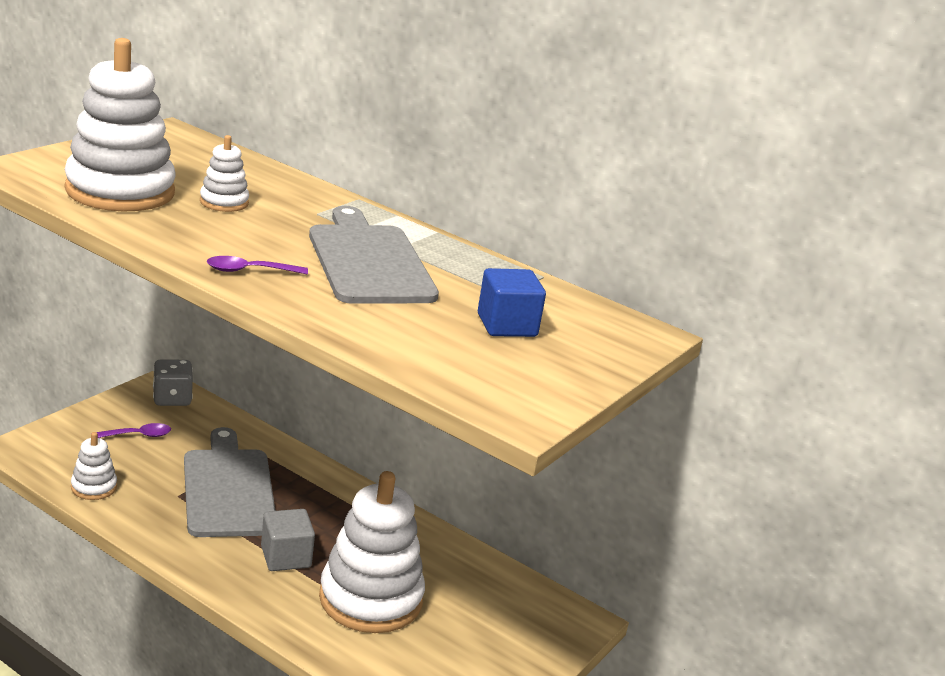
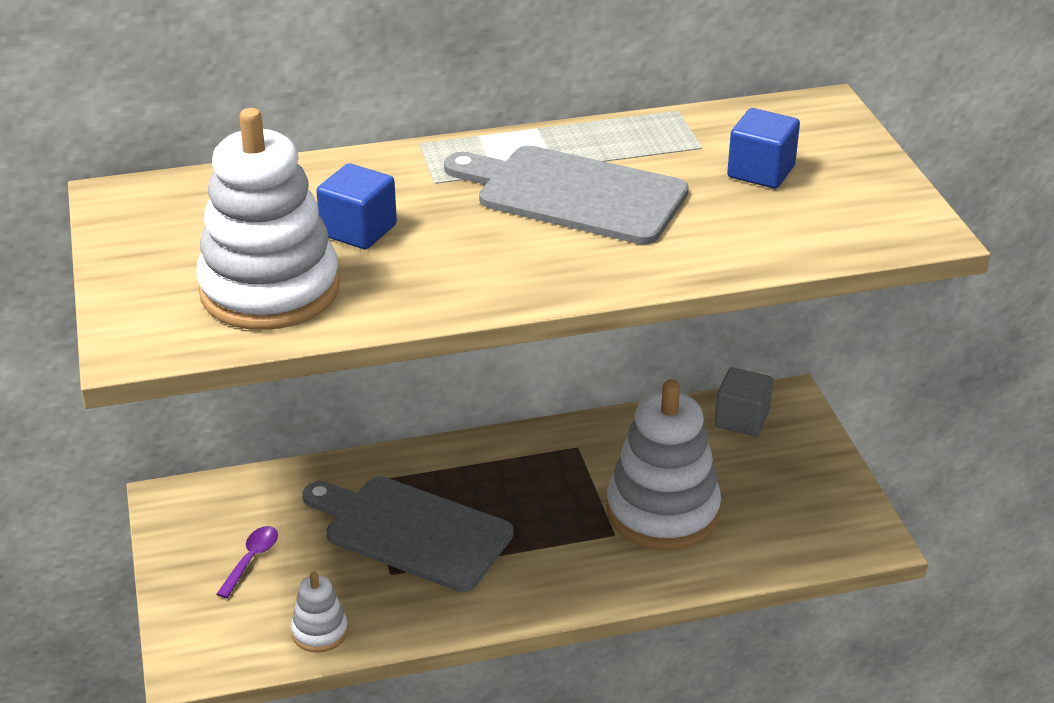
camera: 45 degrees left, 10 degrees up
grey dice [153,359,193,406] -> none
white stacking toy [200,135,249,212] -> blue cube [316,163,397,249]
purple spoon [207,256,308,275] -> none
grey cube [261,509,315,571] -> grey cube moved to [715,368,773,436]

